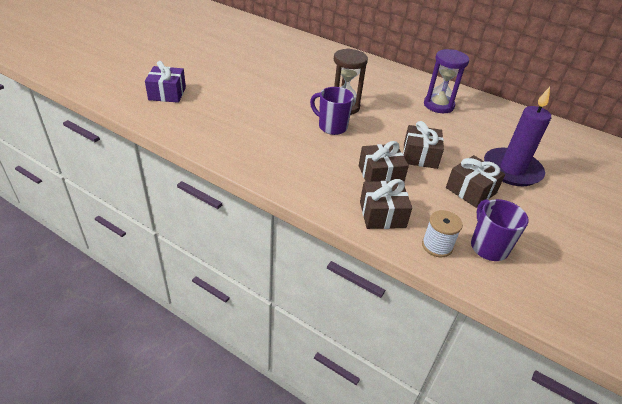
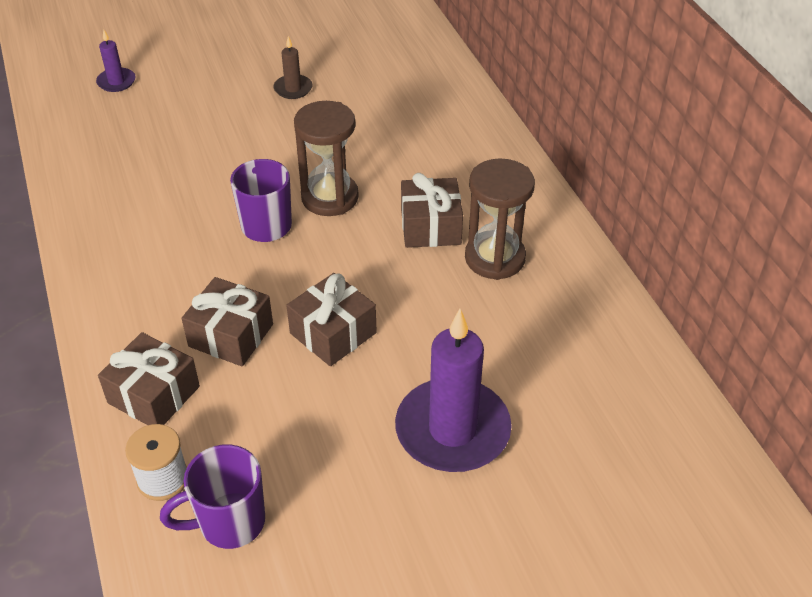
camera: 40 degrees right, 5 degrees up
purple gift [145,61,186,103] -> purple candle [96,29,136,92]
purple hourglass [424,49,469,113] -> brown hourglass [465,158,535,280]
brown gift [446,155,505,208] -> brown gift moved to [401,173,463,248]
purple mug [471,199,529,261] -> purple mug turned 135 degrees counterclockwise [160,444,265,549]
none -> brown candle [273,36,312,99]

